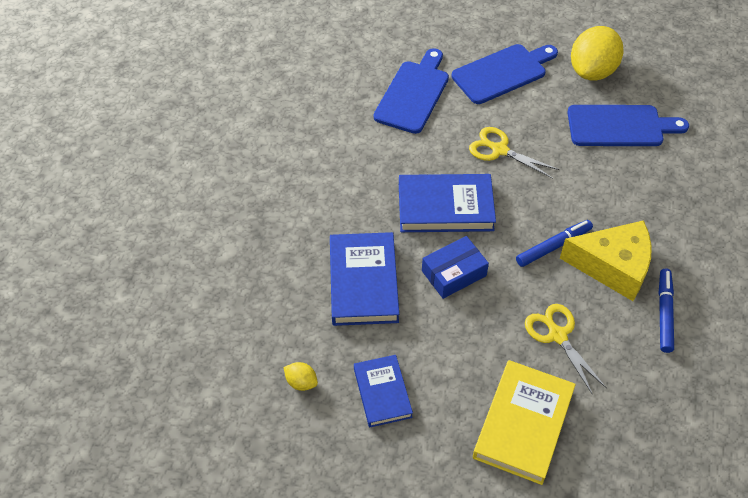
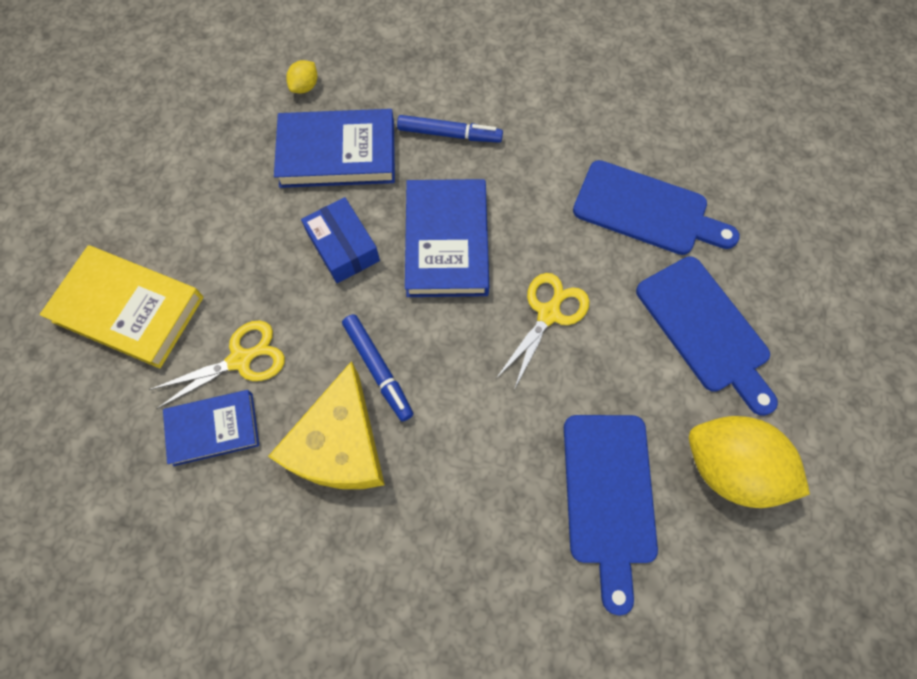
camera: 90 degrees right, 15 degrees up
yellow lemon [284,362,318,391] -> yellow lemon moved to [286,60,317,93]
blue book [354,355,413,428] -> blue book moved to [163,390,259,466]
blue marker [658,269,674,353] -> blue marker moved to [397,115,503,143]

